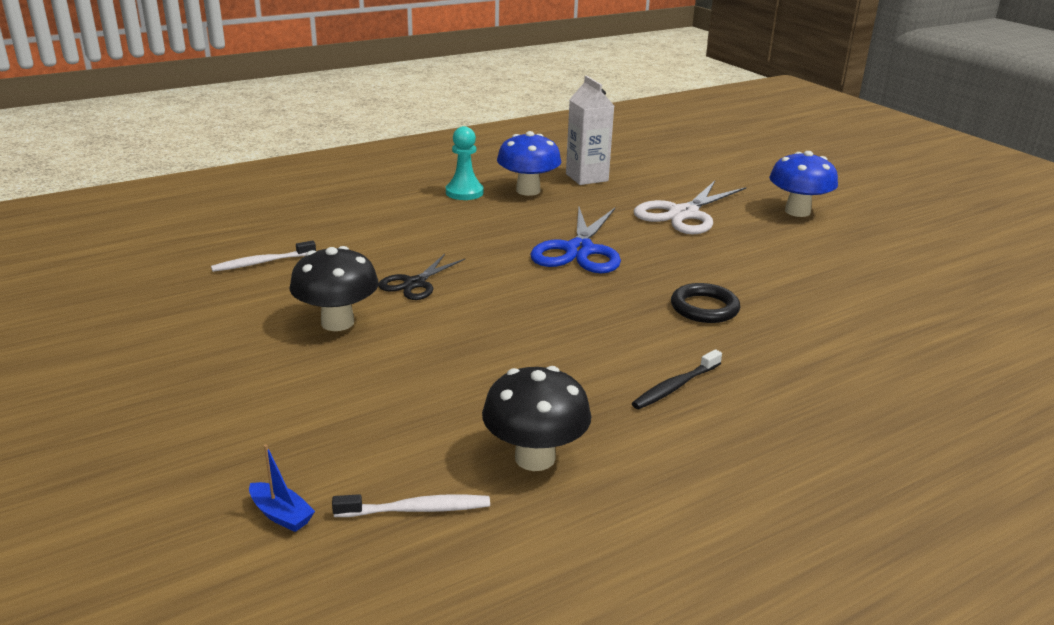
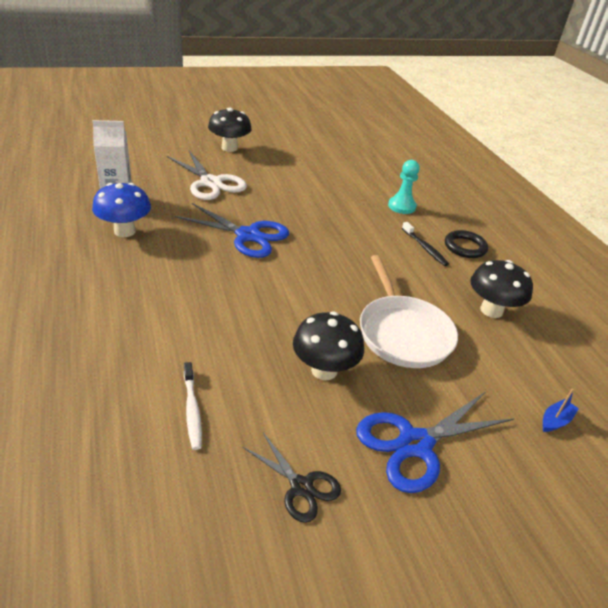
camera: 80 degrees left, 10 degrees up
white toothbrush [332,494,490,517] -> none
black scissors [378,254,465,300] -> black scissors moved to [243,432,341,523]
turquoise pawn [446,126,484,200] -> turquoise pawn moved to [388,160,420,214]
black ring [671,283,740,323] -> black ring moved to [445,230,488,258]
blue mushroom [769,151,838,217] -> black mushroom [208,108,252,152]
none -> blue scissors [356,392,514,493]
none -> white pan [360,255,458,368]

